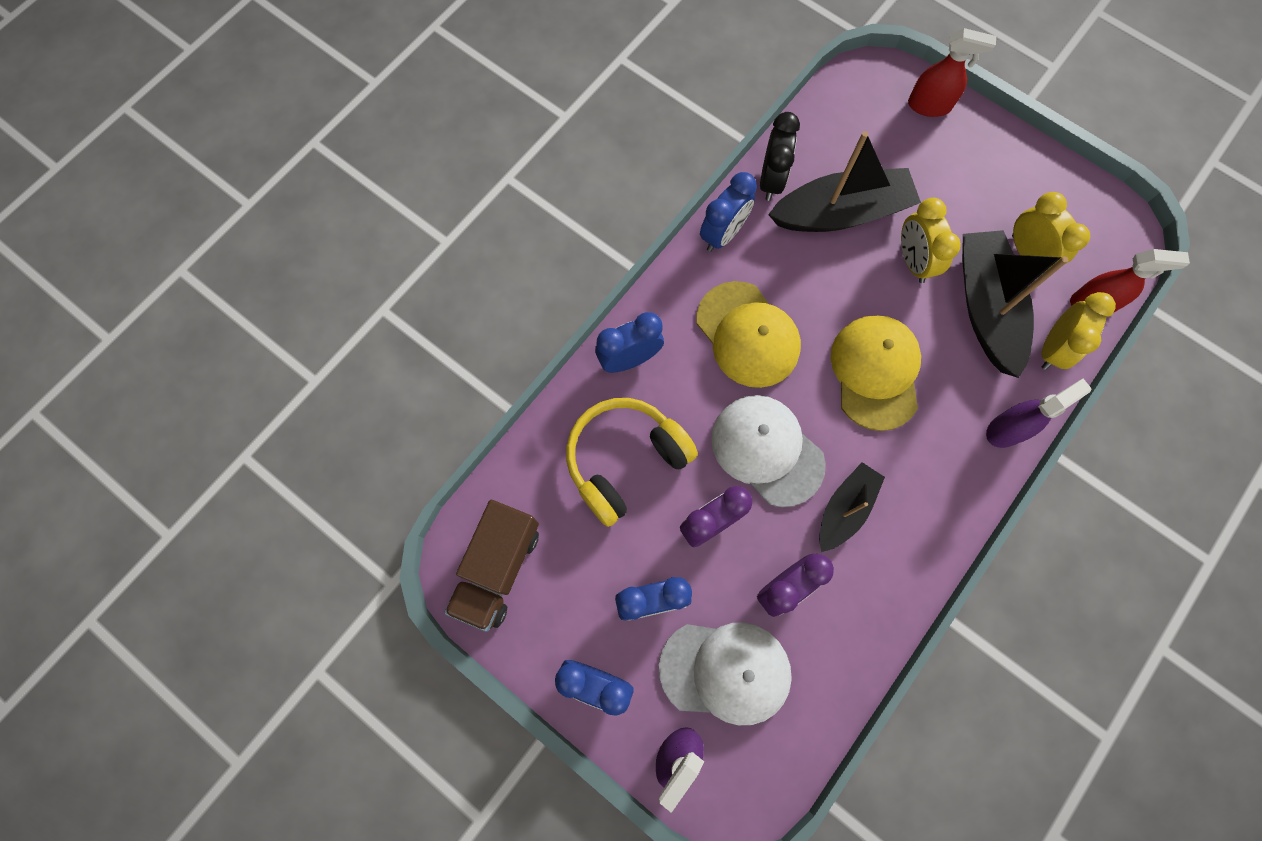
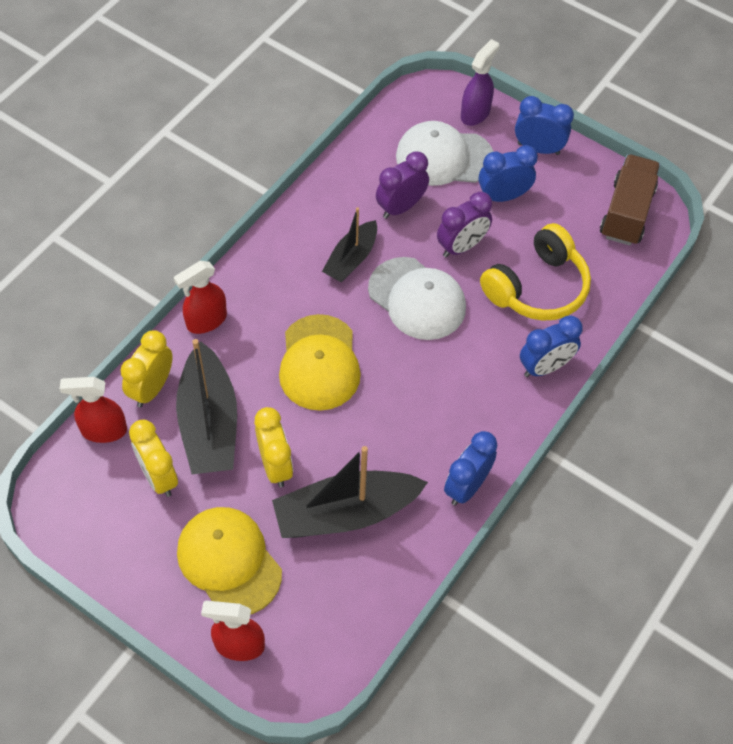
camera: 175 degrees right, 15 degrees down
yellow cap [696,281,801,388] -> yellow cap moved to [177,507,282,615]
black clock [760,112,800,201] -> none
purple spray bottle [986,379,1092,448] -> red spray bottle [174,261,227,334]

